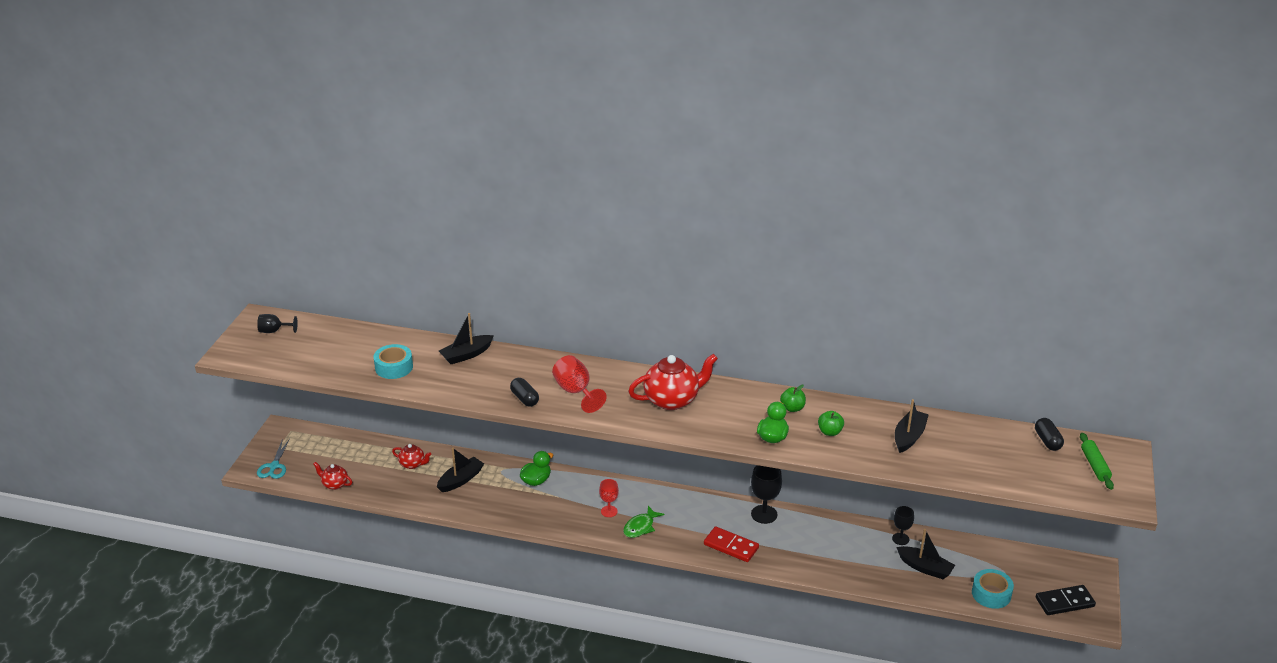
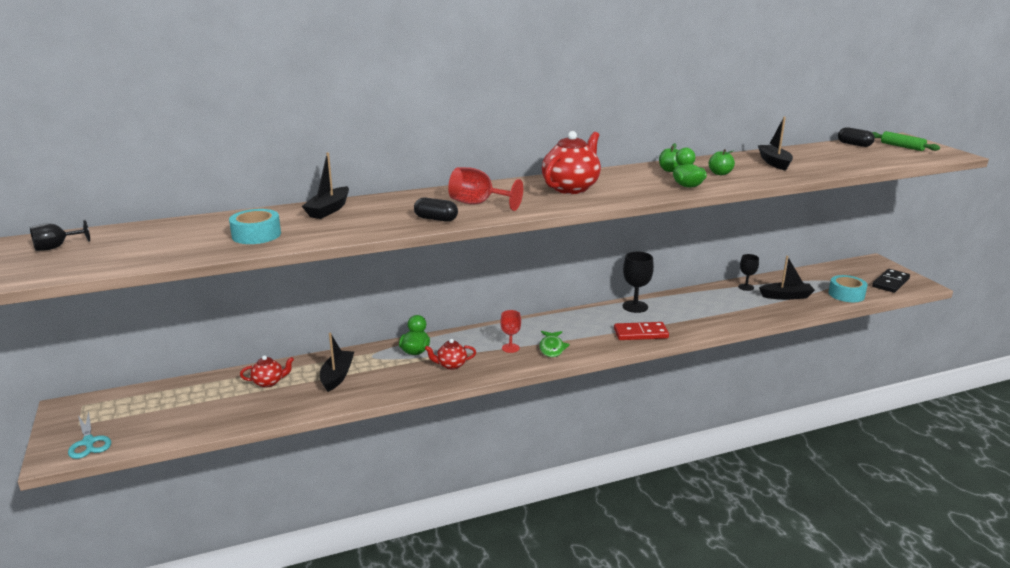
camera: 35 degrees left, 10 degrees down
red teapot [313,462,352,490] -> red teapot moved to [425,339,476,370]

